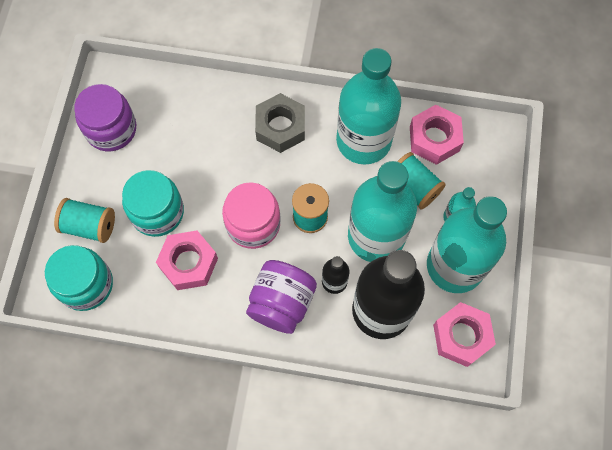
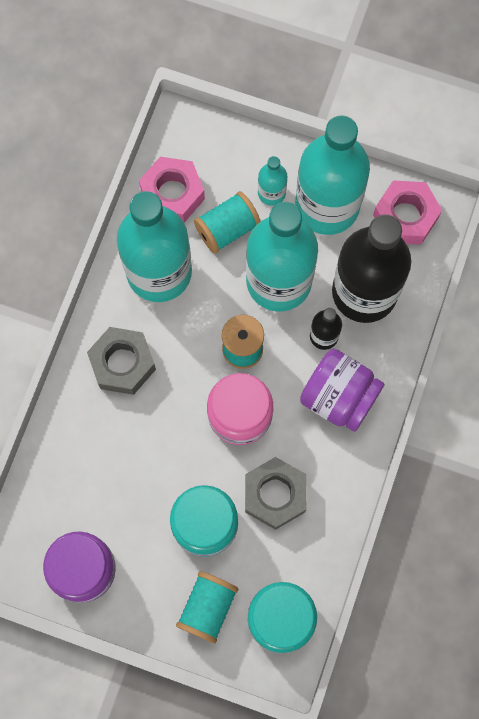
camera: 80 degrees left, 5 degrees up
pink nut [156,230,218,290] -> grey nut [245,457,307,530]

